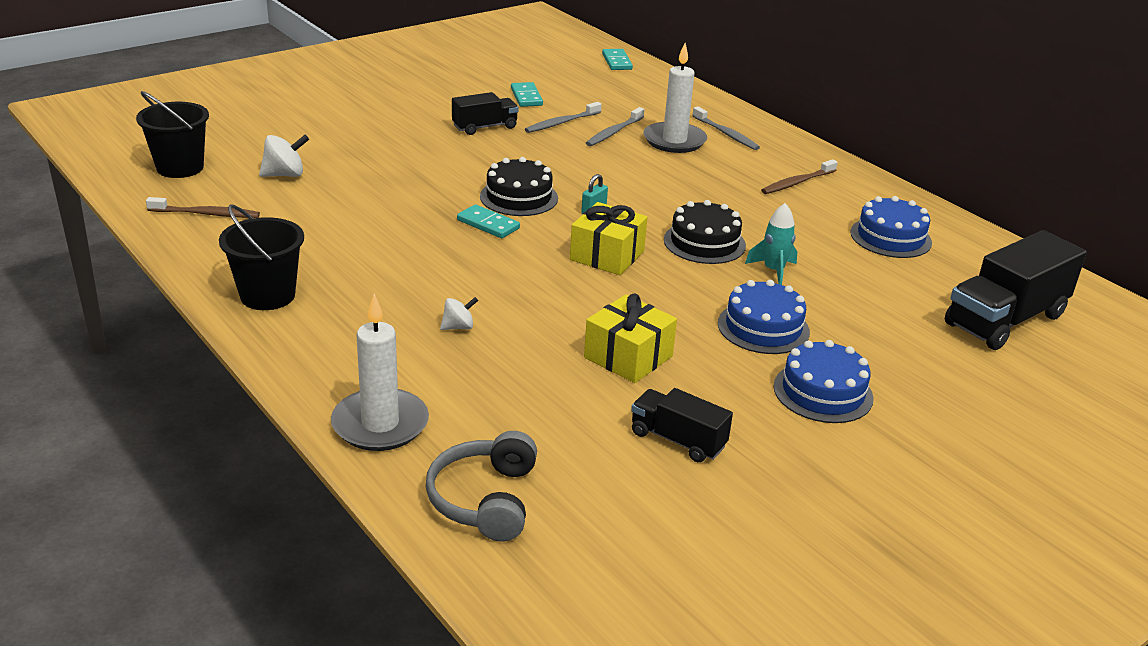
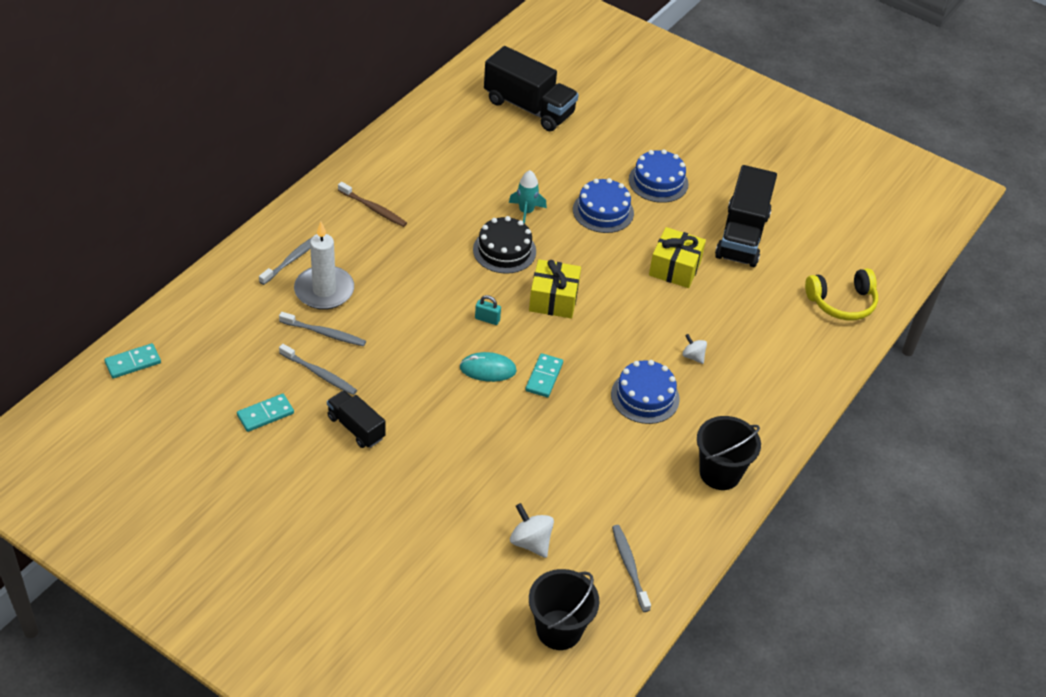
camera: 110 degrees left, 15 degrees up
brown toothbrush [146,197,260,218] -> grey toothbrush [612,525,651,612]
white candle [331,293,429,451] -> none
grey headphones [426,431,537,541] -> yellow headphones [805,268,878,321]
black cake [480,157,558,216] -> turquoise mouse [459,352,517,382]
black truck [631,388,733,462] -> black truck [715,165,777,267], size x1.77
blue cake [850,196,932,258] -> blue cake moved to [611,360,680,424]

